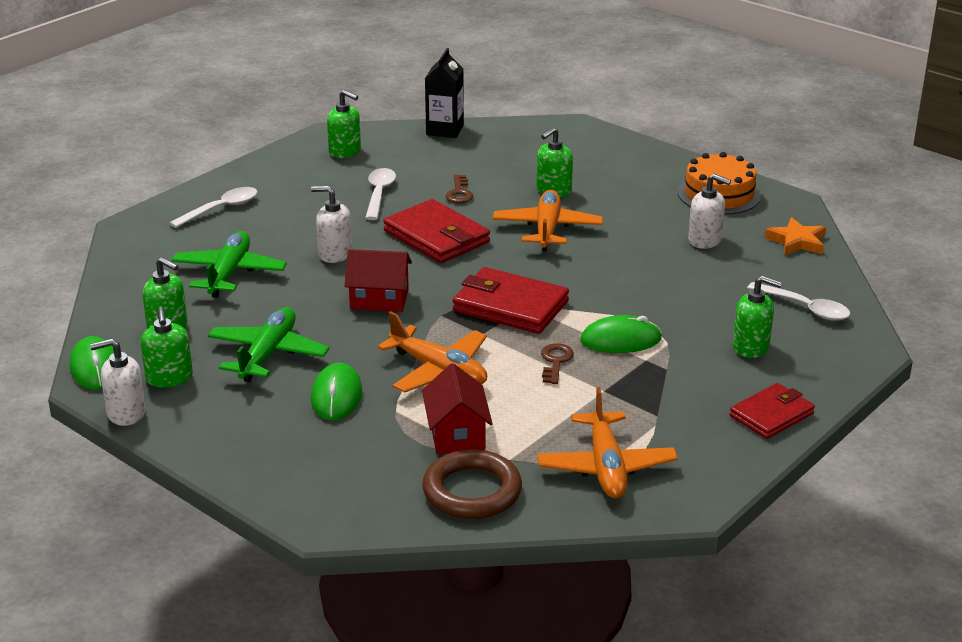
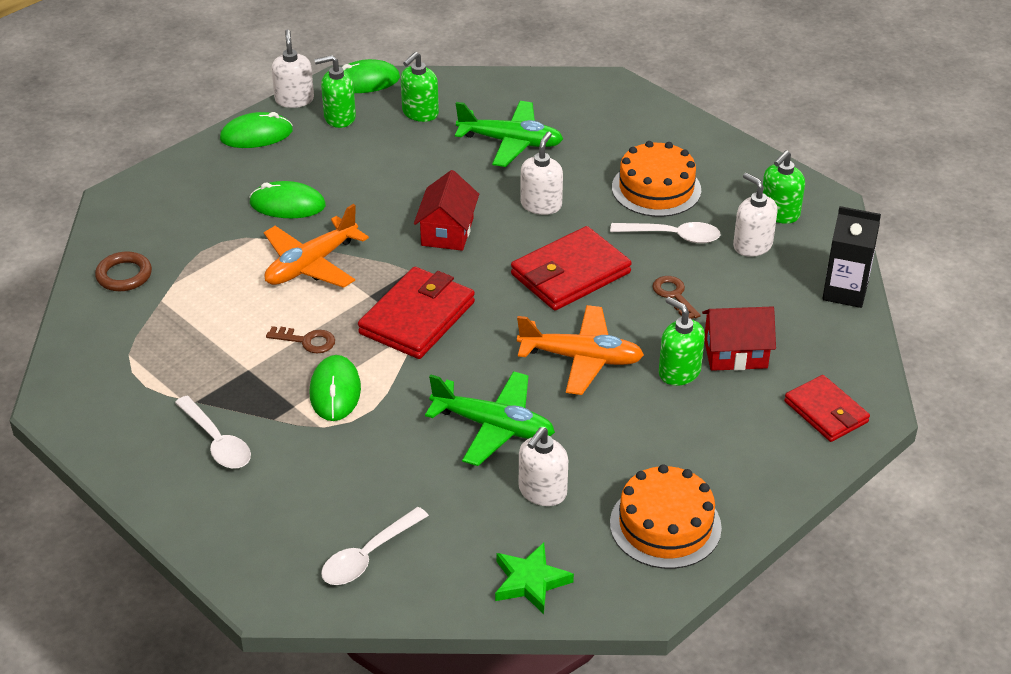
camera: 95 degrees right, 10 degrees up
white spoon [169,187,257,228] -> white spoon moved to [175,396,251,468]
green plane [208,307,330,382] -> green plane moved to [425,371,555,466]
red house [422,363,493,454] -> red house moved to [702,306,776,371]
brown ring [422,449,522,519] -> brown ring [95,251,152,291], size x0.65
brown key [446,175,473,203] -> brown key turned 60 degrees clockwise [652,276,701,319]
orange plane [537,387,678,499] -> none
red wallet [730,383,815,439] -> red wallet moved to [784,375,870,442]
green soap dispenser [733,275,782,358] -> none
orange star [765,217,826,255] -> green star [495,543,574,614]
none -> green mouse [220,112,293,148]
none -> orange cake [612,141,701,217]
none -> white soap dispenser [733,173,778,257]

